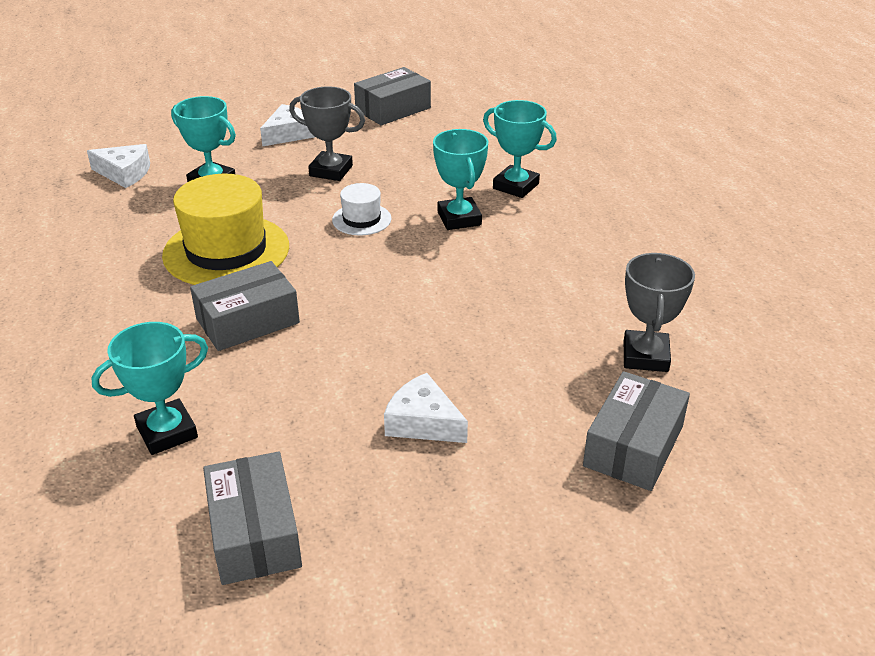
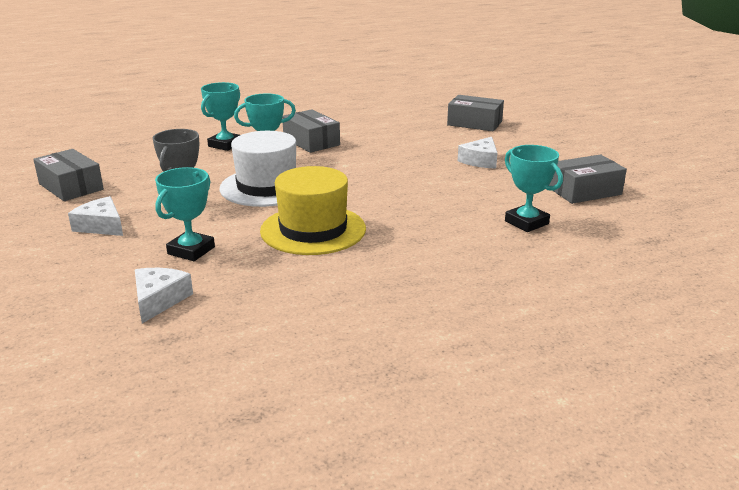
camera: 95 degrees left, 10 degrees down
grey box [190,261,300,351] -> grey box moved to [282,109,340,153]
white hat [332,183,391,236] -> white hat [220,131,296,207], size x2.02
grey trophy [624,253,695,372] -> none

